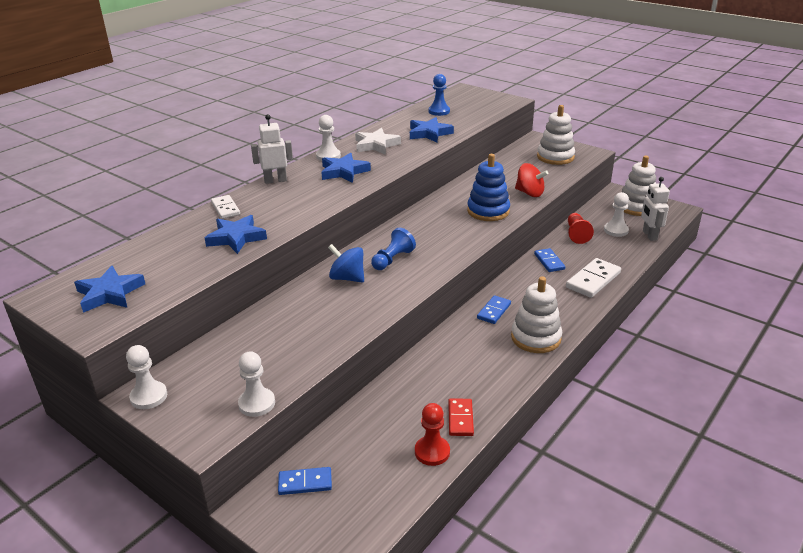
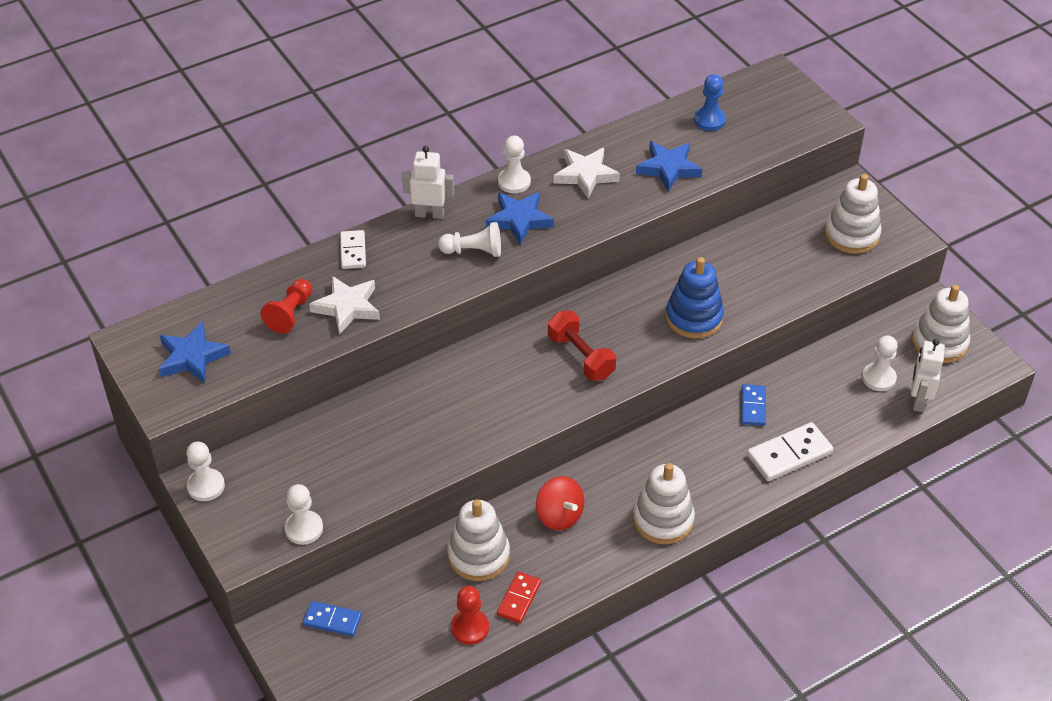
camera: 20 degrees right, 15 degrees up
blue star [205,215,267,254] -> white star [309,276,380,335]
blue spinning top [328,244,364,283] -> none
blue pawn [371,227,416,270] -> none
blue domino [477,295,511,324] -> none
red spinning top [515,163,548,197] -> red spinning top moved to [536,476,584,530]
red pawn [568,213,594,244] -> red pawn moved to [261,279,312,334]
none -> white pawn [438,222,501,257]
none -> white stacking toy [447,499,510,581]
none -> red dumbbell [548,311,616,381]

